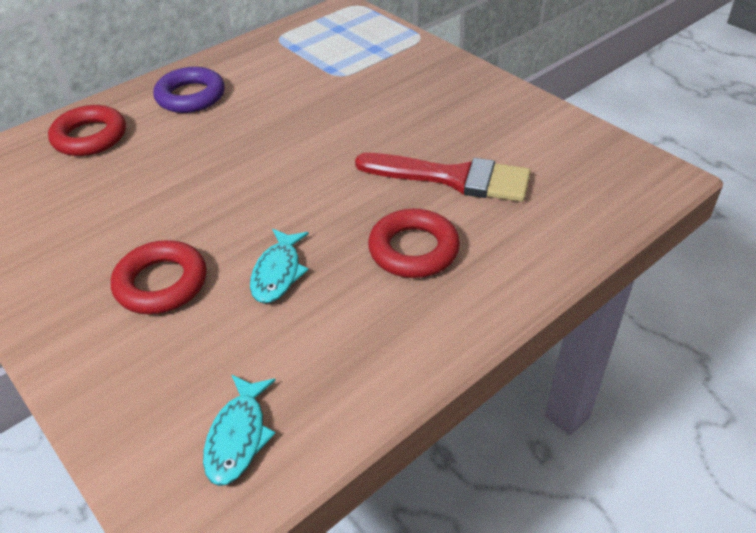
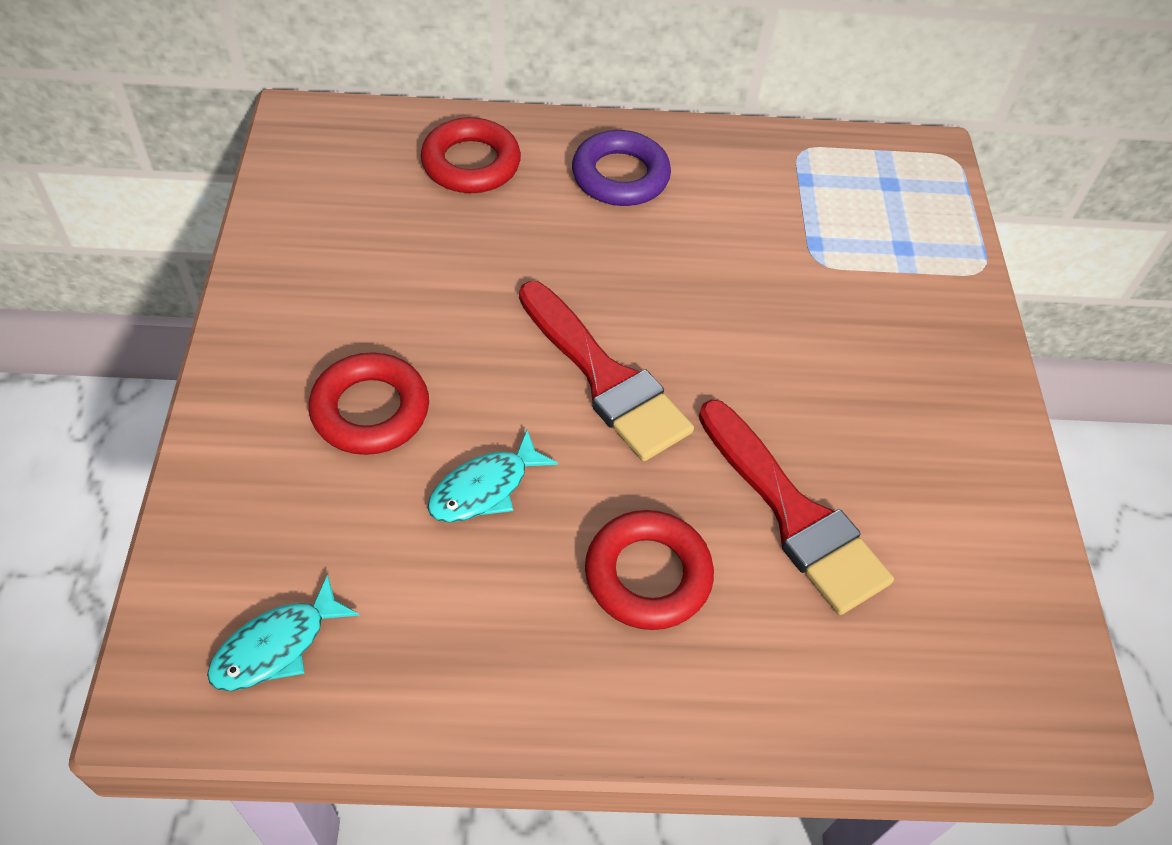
camera: 35 degrees right, 10 degrees up
none -> red brush [519,281,694,461]

